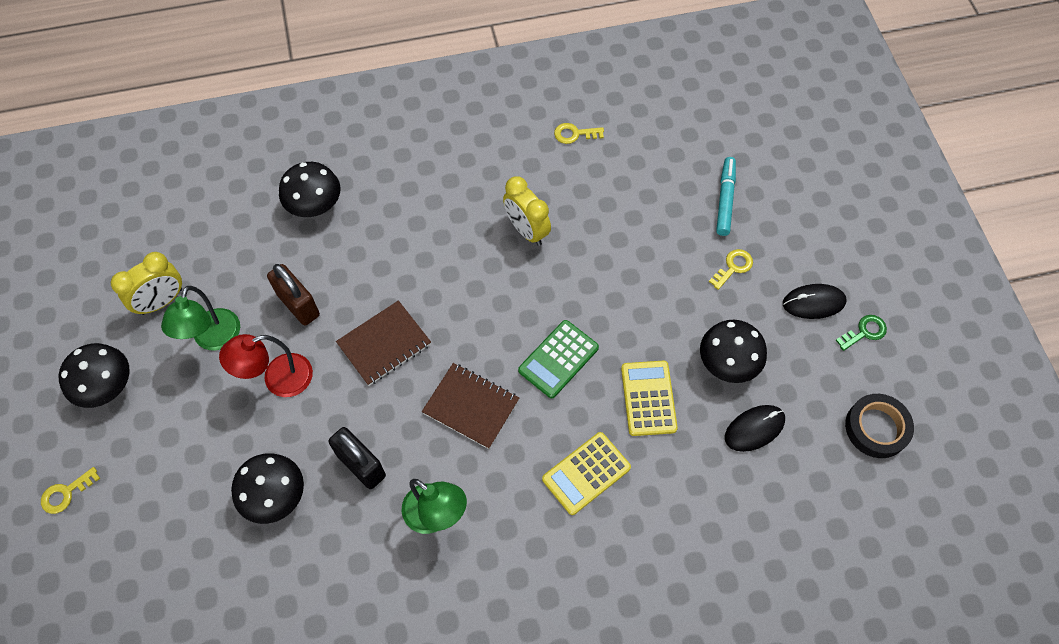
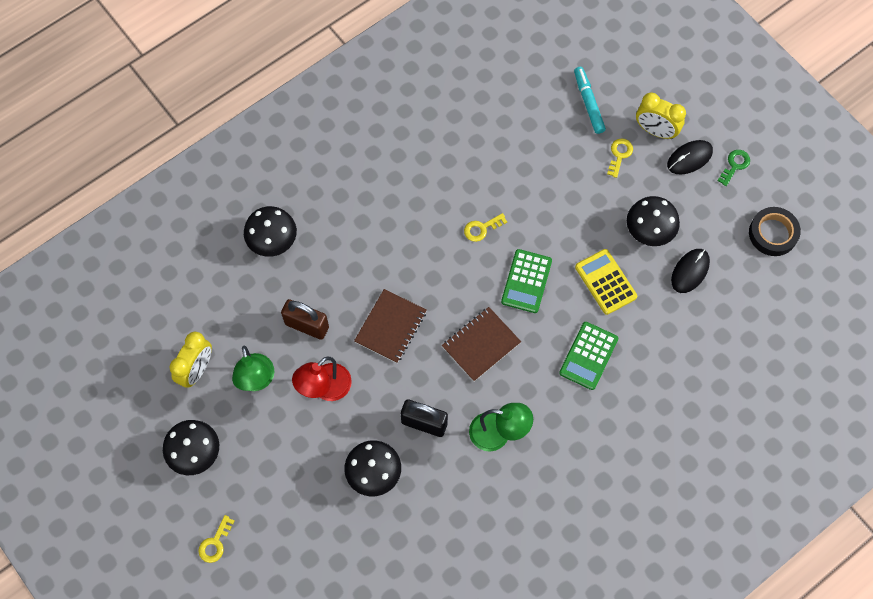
camera: 25 degrees left, 5 degrees up
brown notebook [422,363,519,449] -> brown notebook turned 45 degrees counterclockwise [442,307,521,381]
yellow clock [503,176,551,246] -> yellow clock moved to [636,92,686,139]
yellow calculator [542,432,631,515] -> green calculator [559,322,618,390]
yellow key [554,123,604,144] -> yellow key moved to [464,213,507,242]

